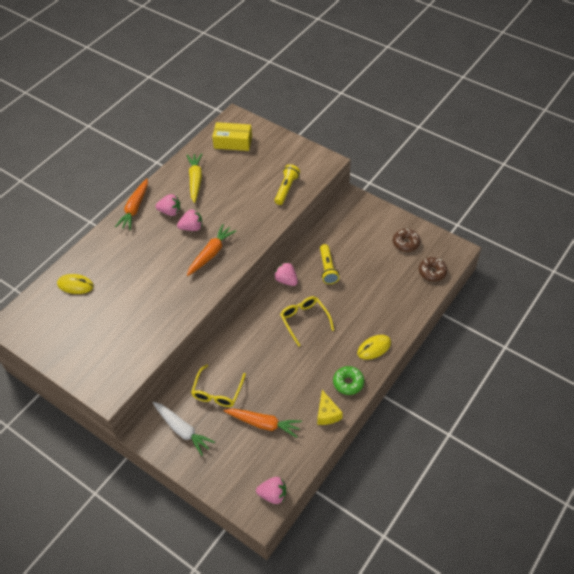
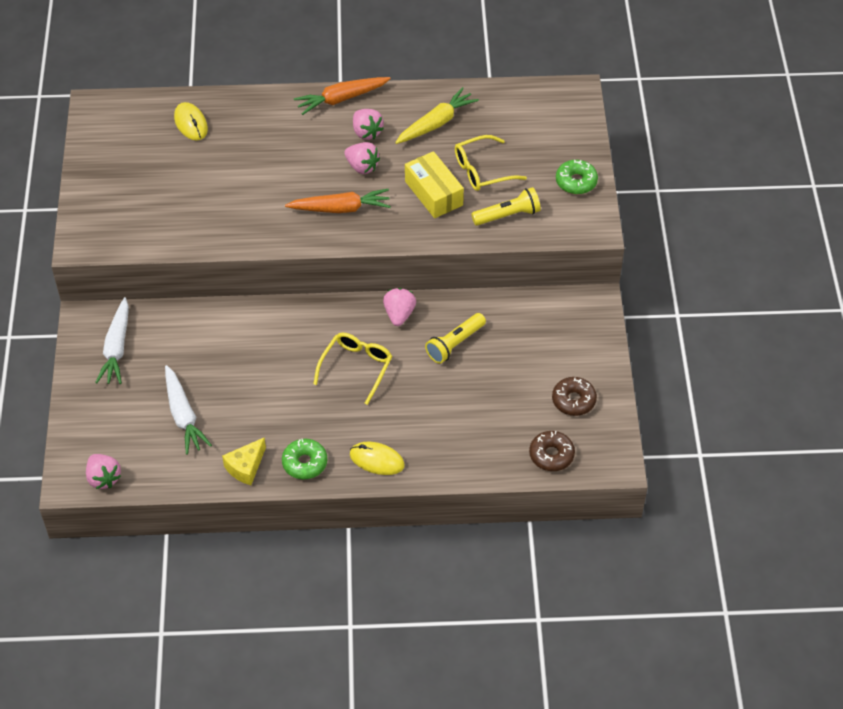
camera: 50 degrees right, 0 degrees up
yellow glasses [191,364,246,407] -> yellow glasses moved to [455,135,527,191]
yellow box [212,122,252,151] -> yellow box moved to [405,151,464,218]
orange carrot [224,408,302,438] -> white carrot [165,365,212,455]
none -> green donut [556,160,598,194]

